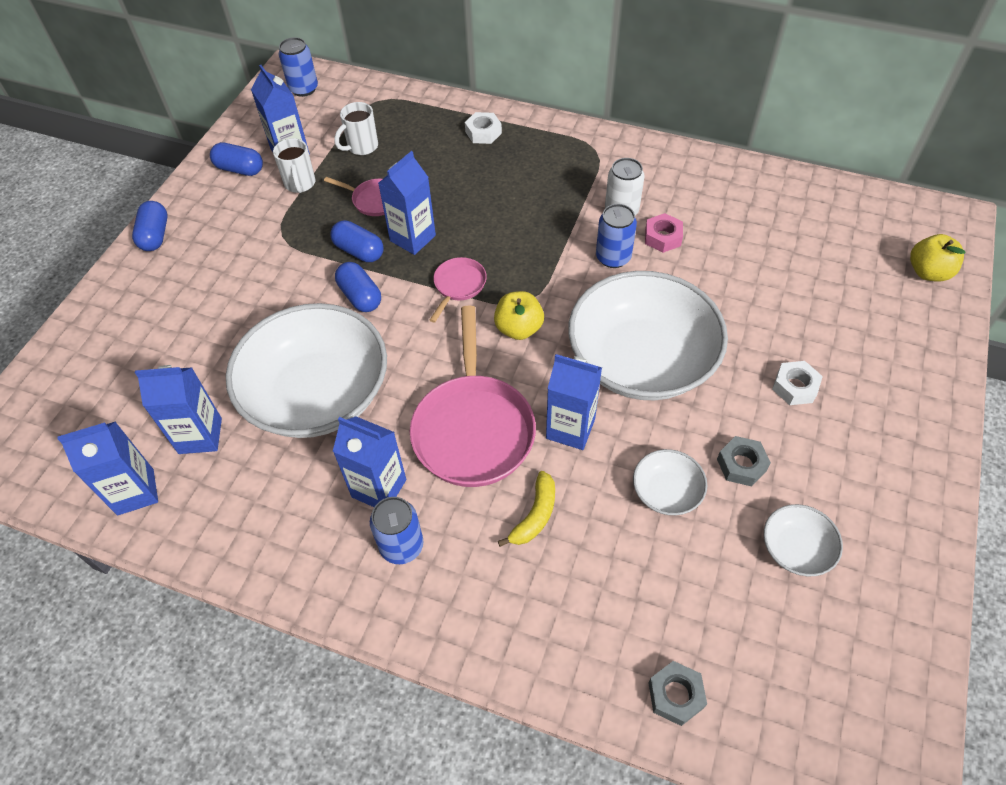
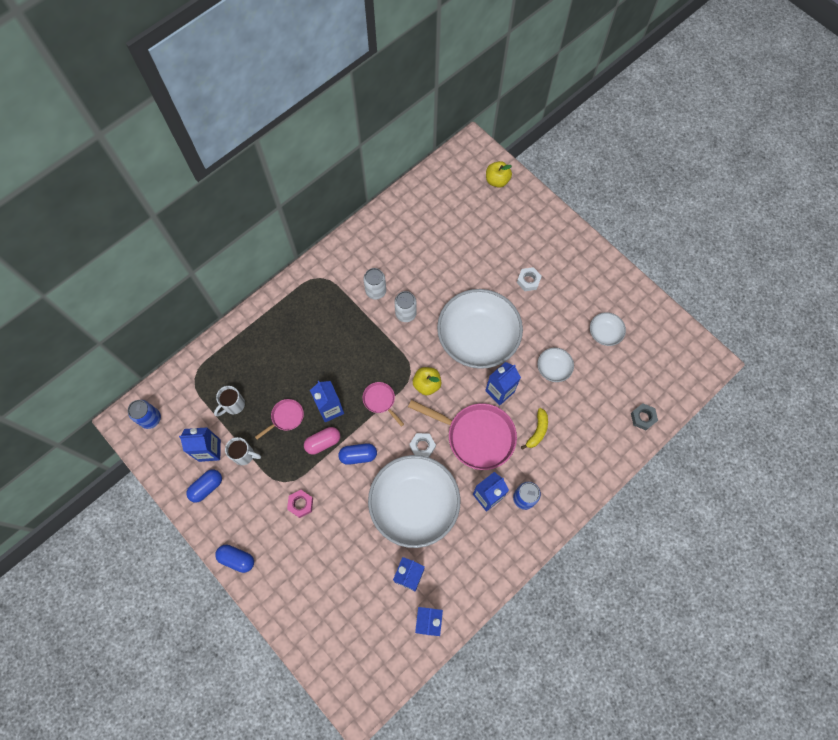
camera: 65 degrees left, 15 degrees up
blue capsule [330,220,384,262] -> pink capsule [304,427,340,455]
white mug [334,102,378,155] -> white mug turned 60 degrees clockwise [214,386,245,416]
white nut [465,112,502,144] -> white nut moved to [409,433,436,457]
yellow banana [498,471,555,547] -> yellow banana turned 60 degrees clockwise [521,408,548,450]
blue can [596,204,637,268] -> white can [394,291,417,322]
pink nut [645,213,683,253] -> pink nut moved to [287,490,313,518]
grey nut [717,436,771,486] -> none

